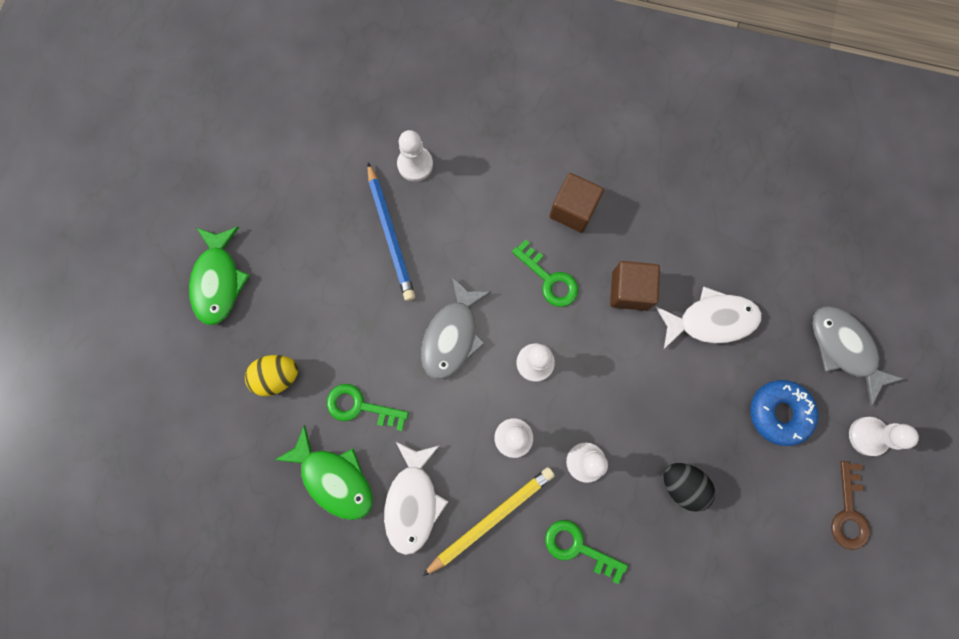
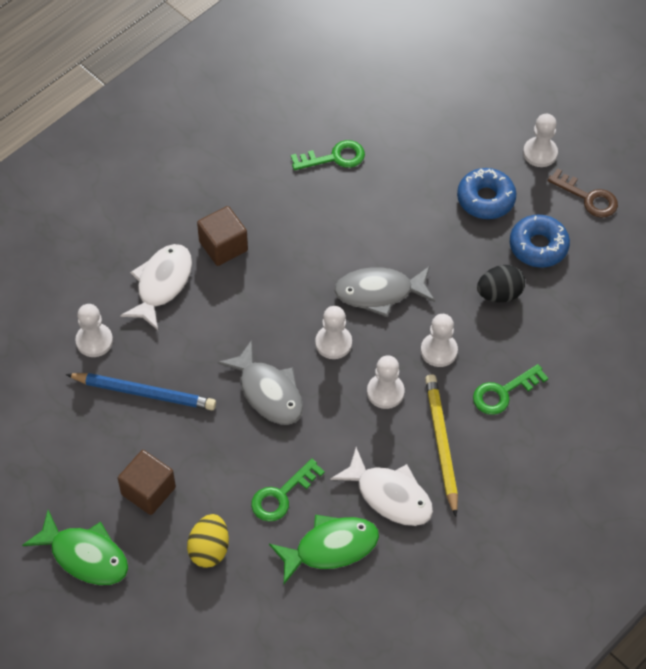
camera: 60 degrees left, 20 degrees down
green key [512,239,578,307] -> green key moved to [291,140,365,170]
brown cube [610,261,660,311] -> brown cube moved to [118,450,176,515]
white fish [656,287,762,349] -> white fish moved to [120,244,192,330]
grey fish [813,306,903,406] -> grey fish moved to [334,266,435,317]
none -> blue donut [510,214,570,268]

